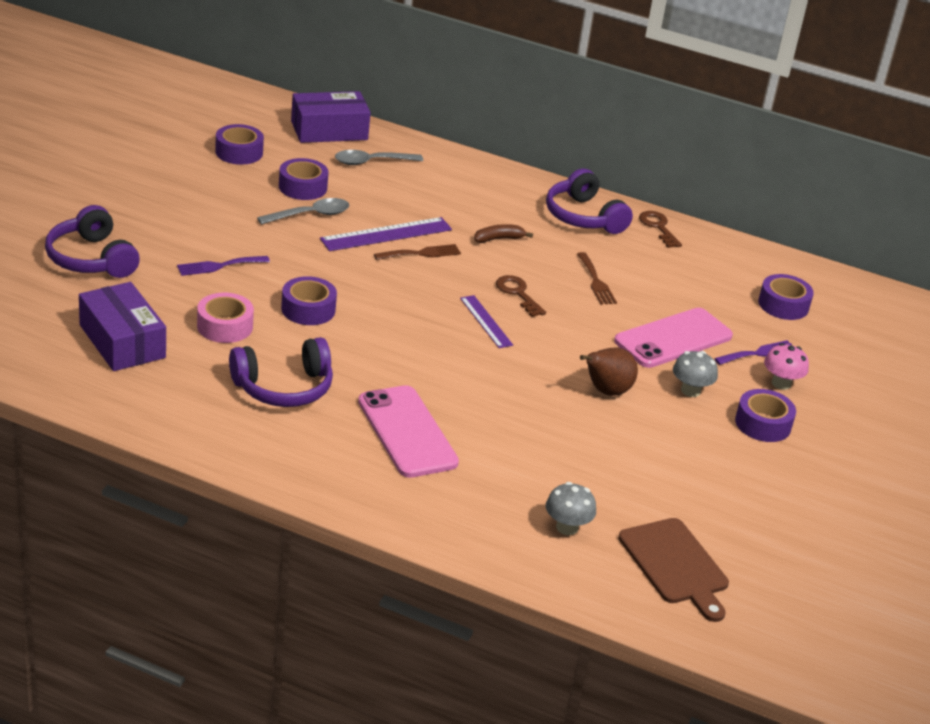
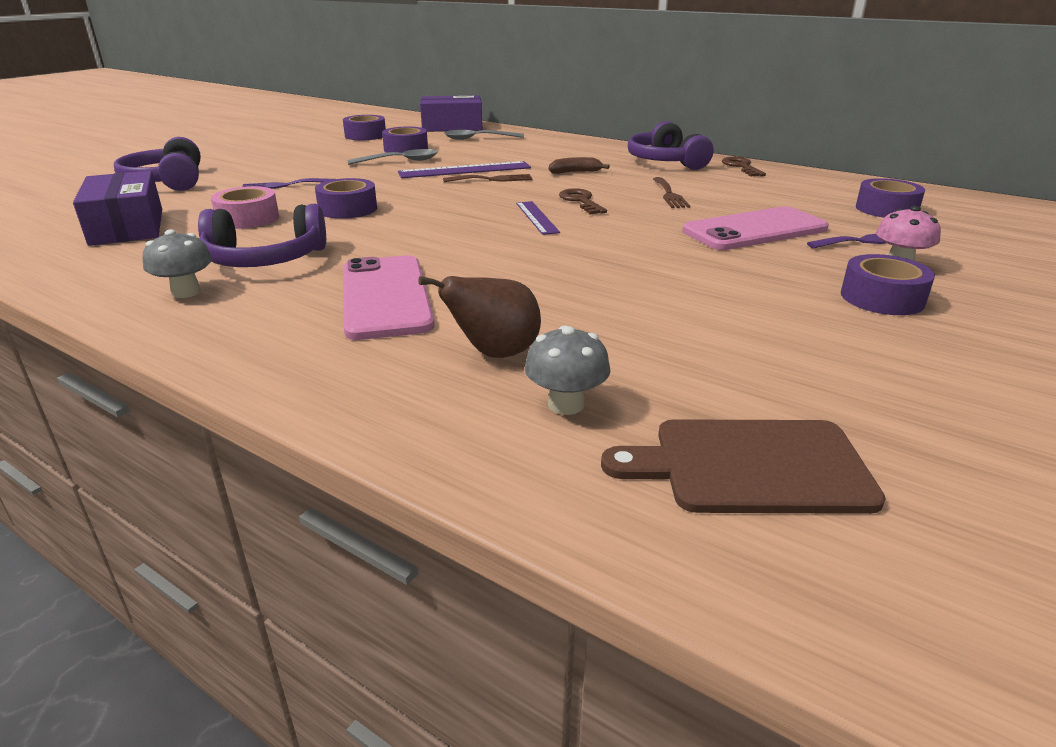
camera: 15 degrees right, 5 degrees down
brown pear [580,348,638,396] -> brown pear moved to [419,276,541,358]
brown cutting board [618,518,729,622] -> brown cutting board turned 105 degrees clockwise [601,419,886,514]
grey mushroom [673,351,718,397] -> grey mushroom moved to [143,229,212,298]

